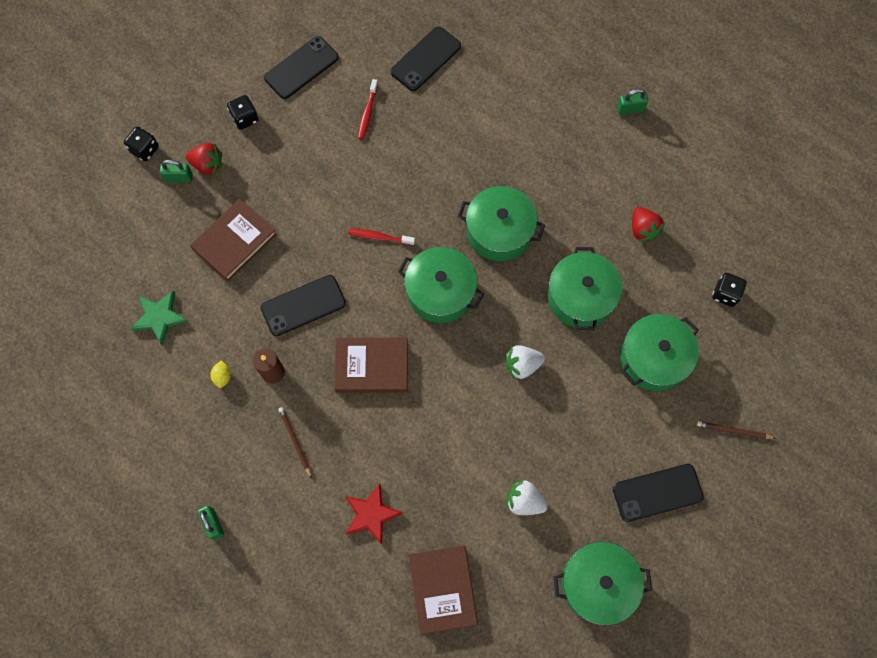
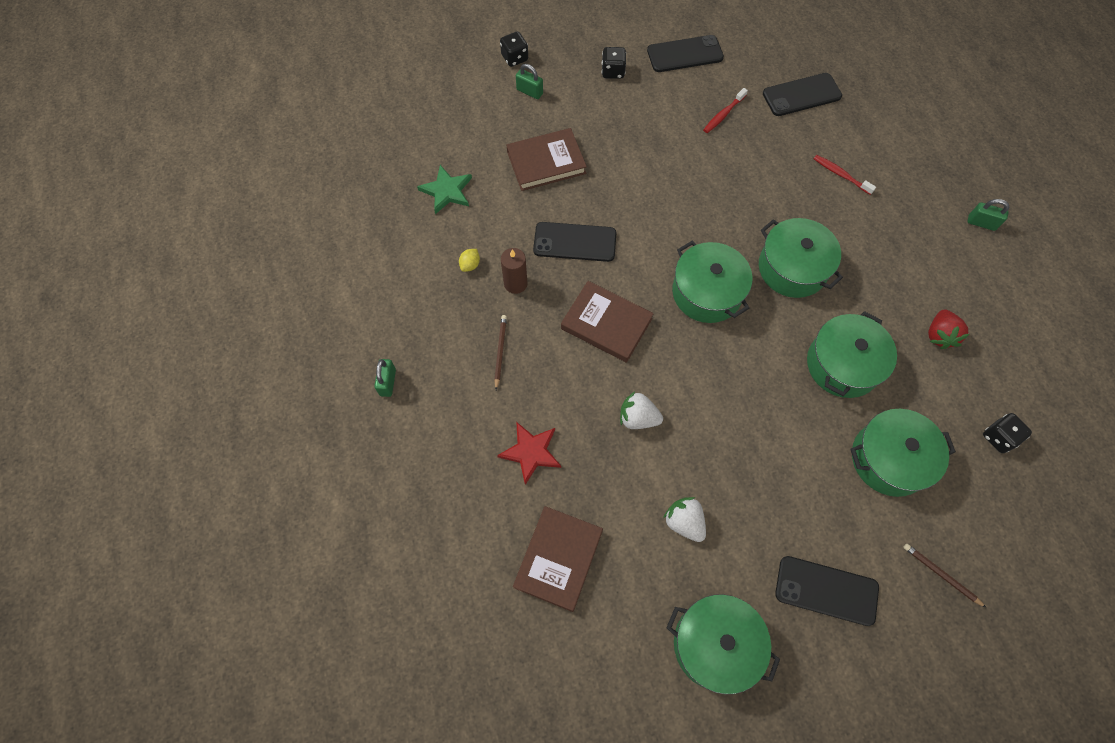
camera: 30 degrees right, 5 degrees down
red strawberry [186,143,222,175] -> none
red toothbrush [348,229,415,245] -> red toothbrush moved to [814,155,876,195]
white strawberry [506,345,545,380] -> white strawberry moved to [620,392,663,429]

